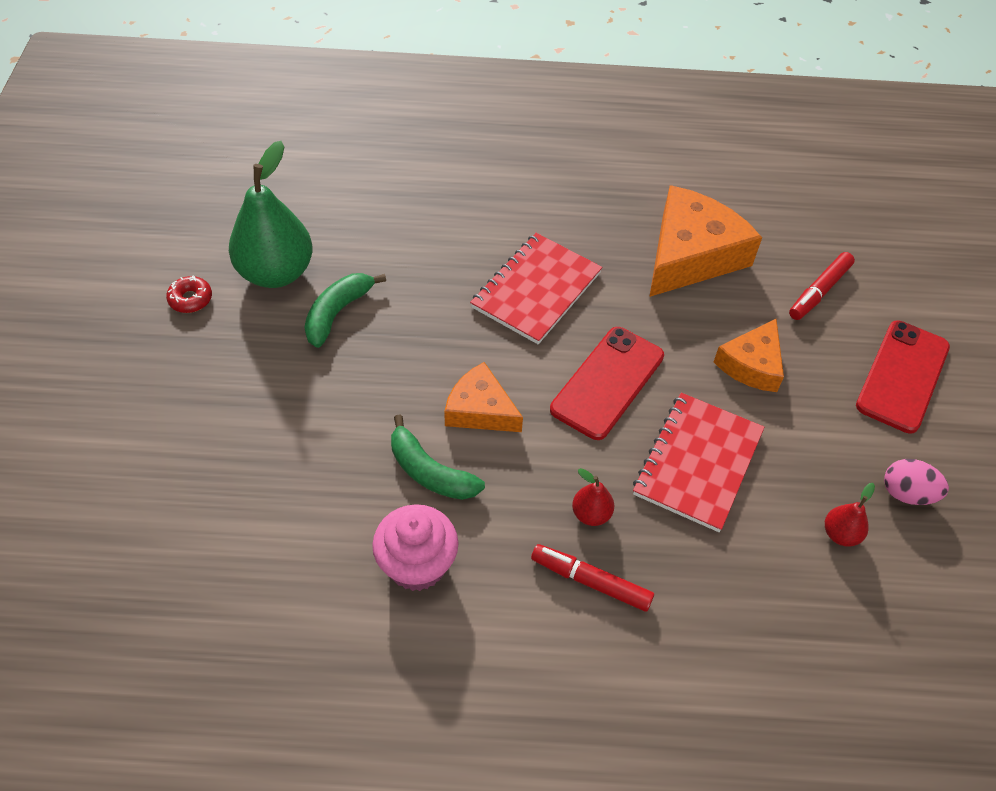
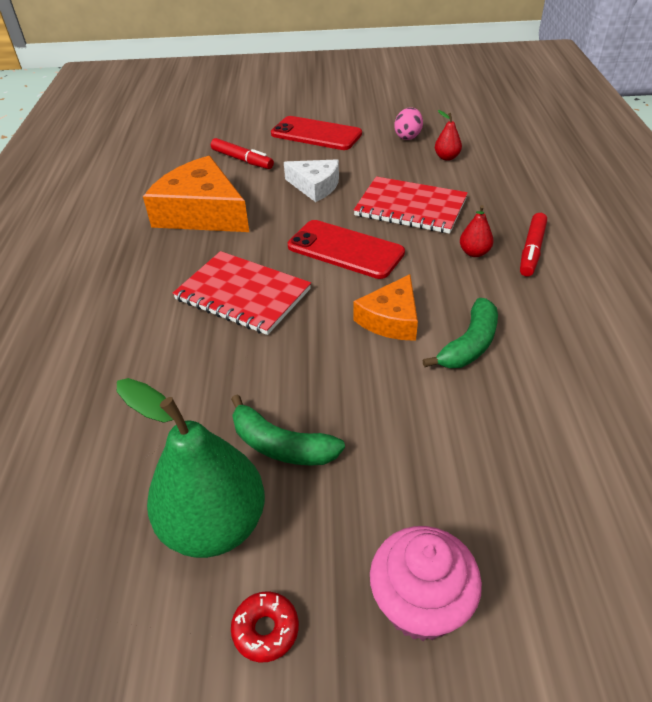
camera: 90 degrees left, 10 degrees down
pink cupcake [372,504,459,591] -> pink cupcake moved to [370,526,482,641]
orange cheese [714,319,784,392] -> white cheese [284,159,339,202]

